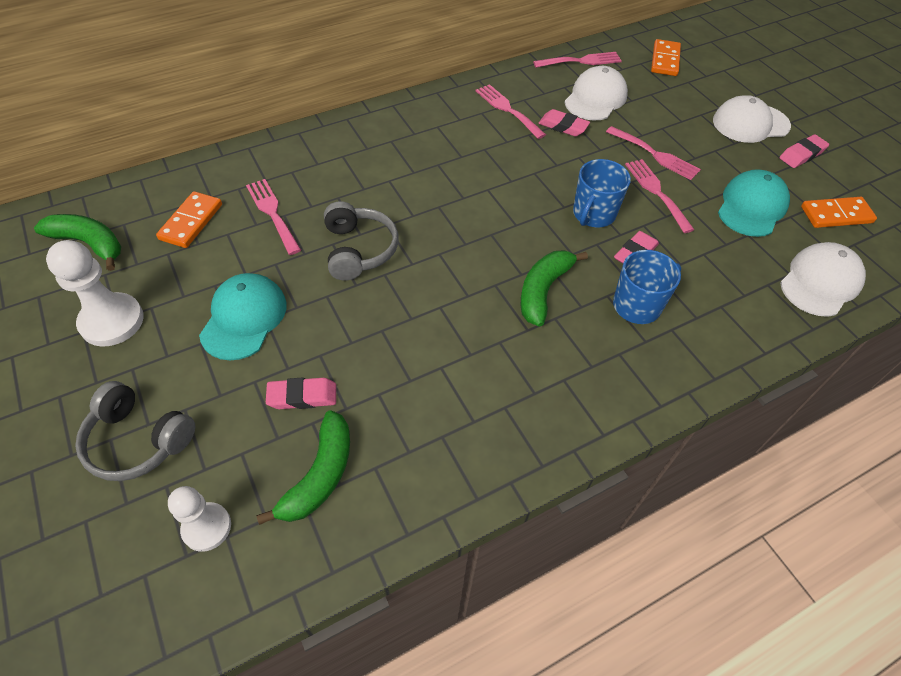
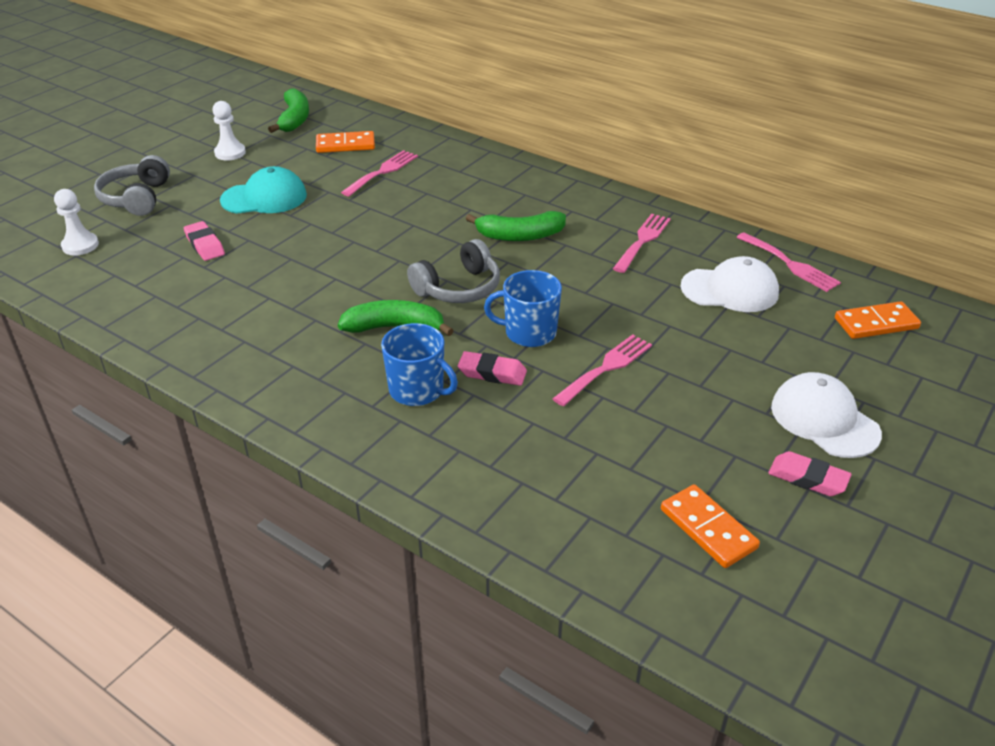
camera: 65 degrees right, 15 degrees down
white pawn [46,240,144,347] -> white pawn [212,101,246,160], size x0.64
green banana [257,411,350,525] -> green banana moved to [466,211,566,241]
grey headphones [324,201,399,281] -> grey headphones moved to [407,239,500,303]
pink eraser [539,109,590,137] -> none
pink fork [606,126,701,180] -> none
turquoise cap [718,169,790,237] -> none
white cap [780,242,866,317] -> none

